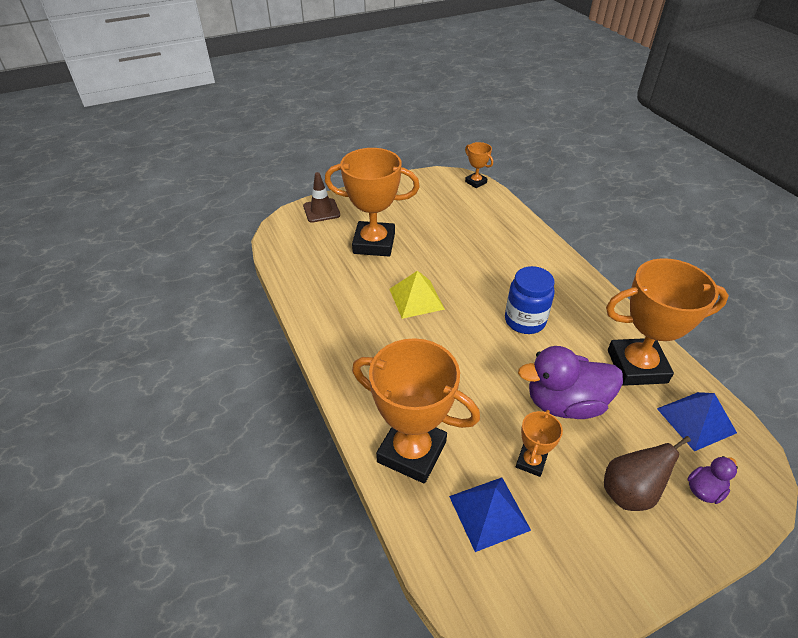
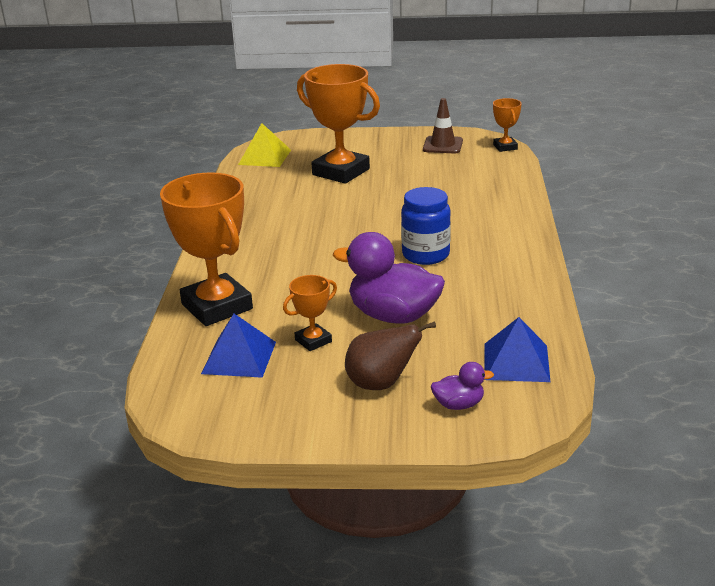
camera: 30 degrees right, 15 degrees down
brown traffic cone [303,172,340,223] -> brown traffic cone moved to [423,98,463,153]
yellow pyramid [389,271,445,319] -> yellow pyramid moved to [238,123,291,167]
orange trophy [606,258,729,386] -> none

